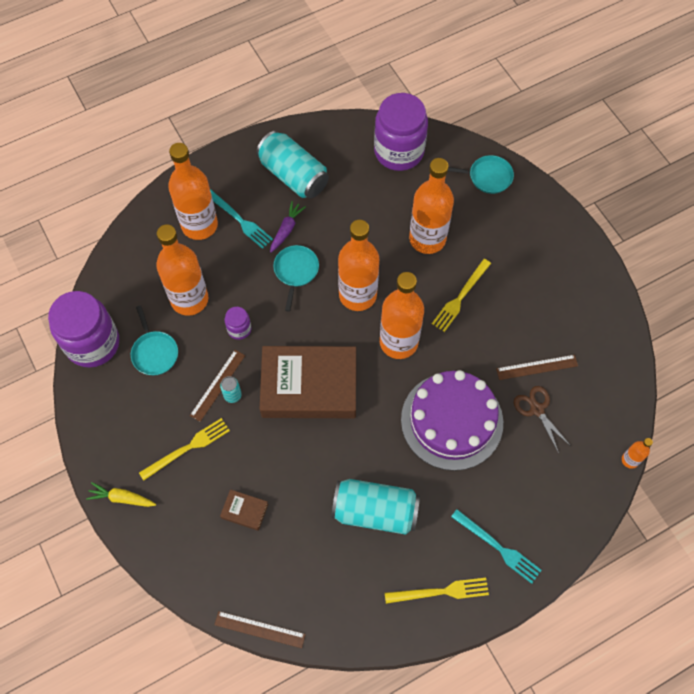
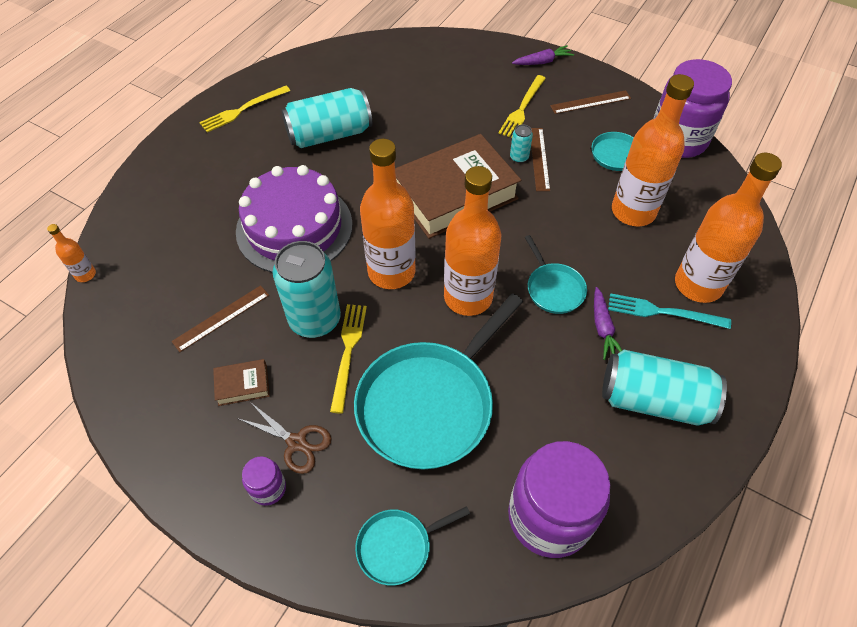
camera: 150 degrees right, 10 degrees down
yellow carrot [86,482,156,507] -> purple carrot [512,45,574,65]
brown ruler [214,611,306,648] -> brown ruler moved to [550,90,631,114]
brown book [220,489,268,531] -> brown book moved to [213,359,270,406]
purple jar [225,307,251,340] -> purple jar moved to [242,456,286,506]
orange bottle [409,158,454,254] -> turquoise pan [354,293,523,470]
turquoise fork [451,509,542,584] -> none
brown scissors [514,386,571,453] -> brown scissors moved to [237,402,332,474]
none -> turquoise can [273,241,341,338]

